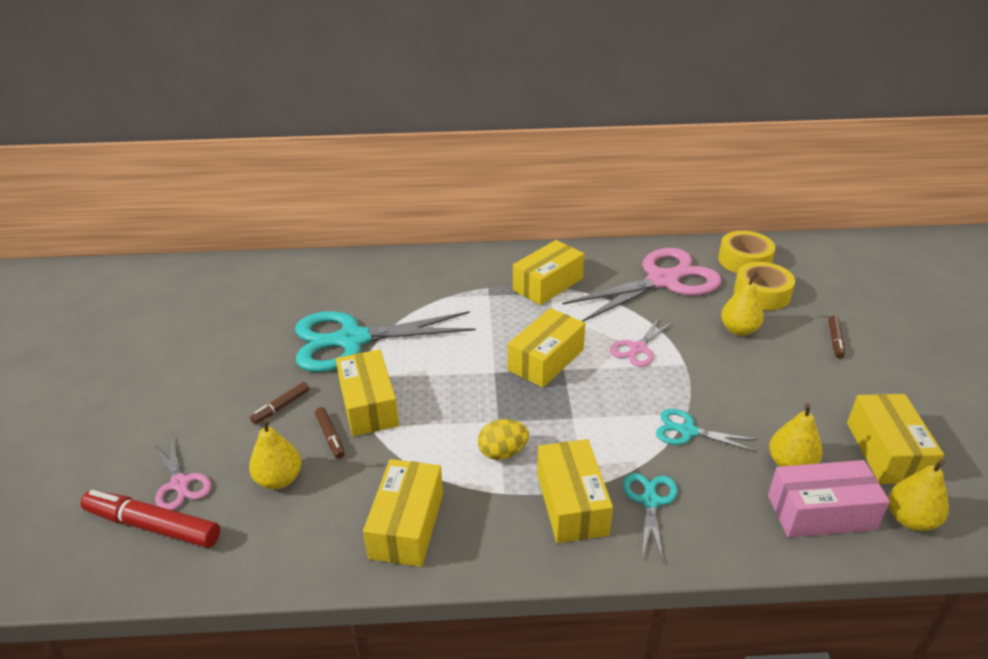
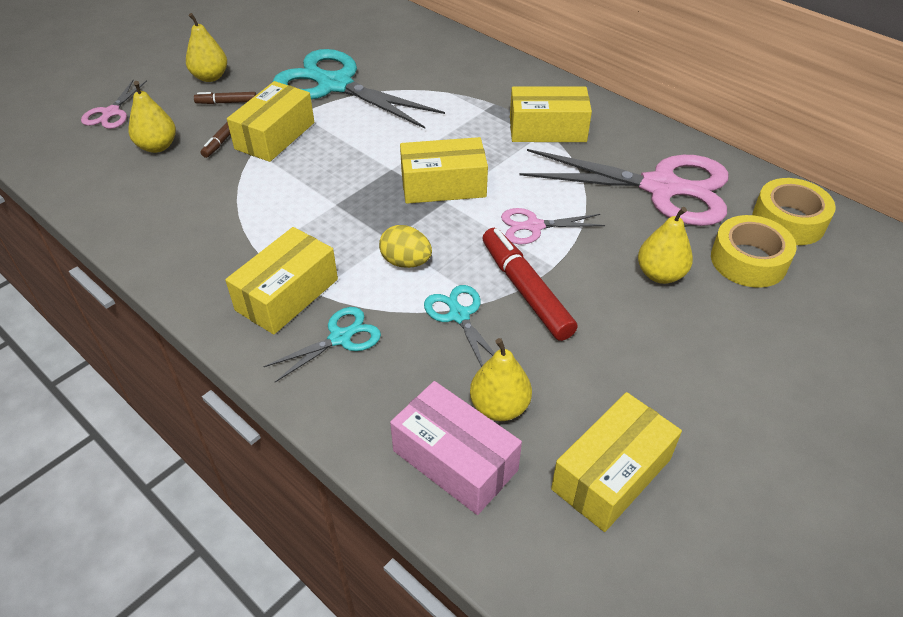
camera: 45 degrees right, 10 degrees up
red marker [81,490,220,548] -> red marker moved to [483,228,578,341]
yellow box [363,459,443,567] -> none
yellow egg [478,419,529,460] -> yellow egg moved to [379,225,432,268]
brown marker [828,315,845,358] -> none
yellow pear [888,459,949,531] -> yellow pear moved to [186,13,227,82]

